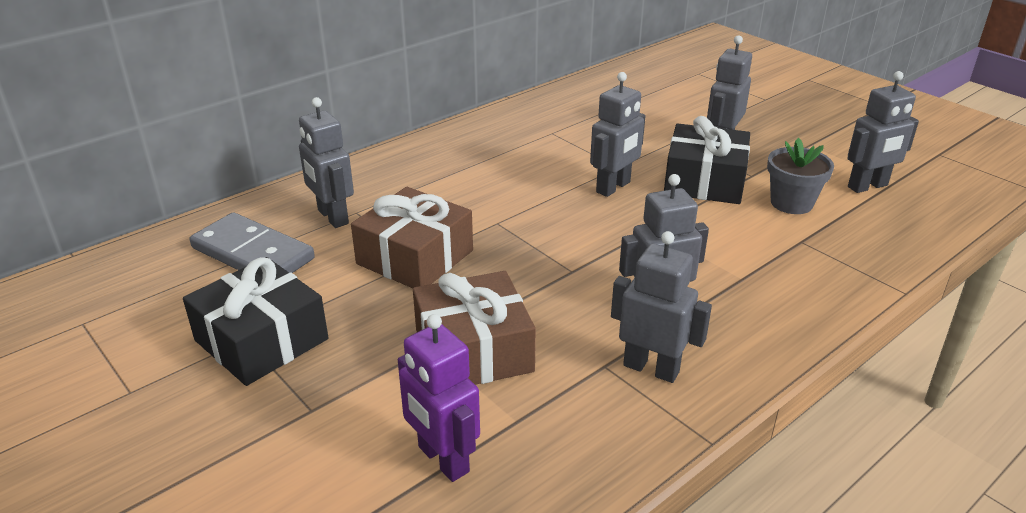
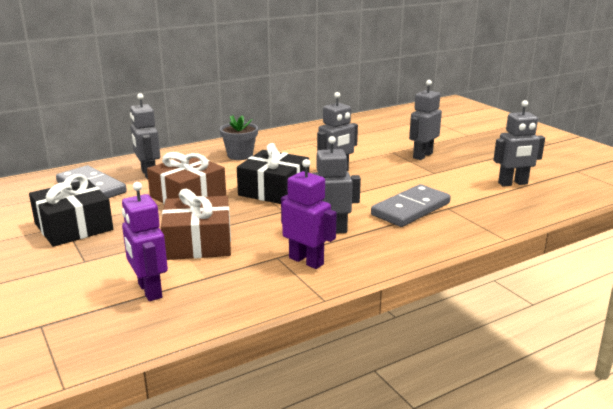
camera: 10 degrees right, 10 degrees down
grey robot [611,231,712,383] -> purple robot [281,159,337,269]
black gift [664,116,750,204] -> black gift moved to [237,143,309,204]
grey flower pot [767,138,834,214] -> grey flower pot moved to [220,115,258,160]
none -> grey domino [371,184,451,227]

